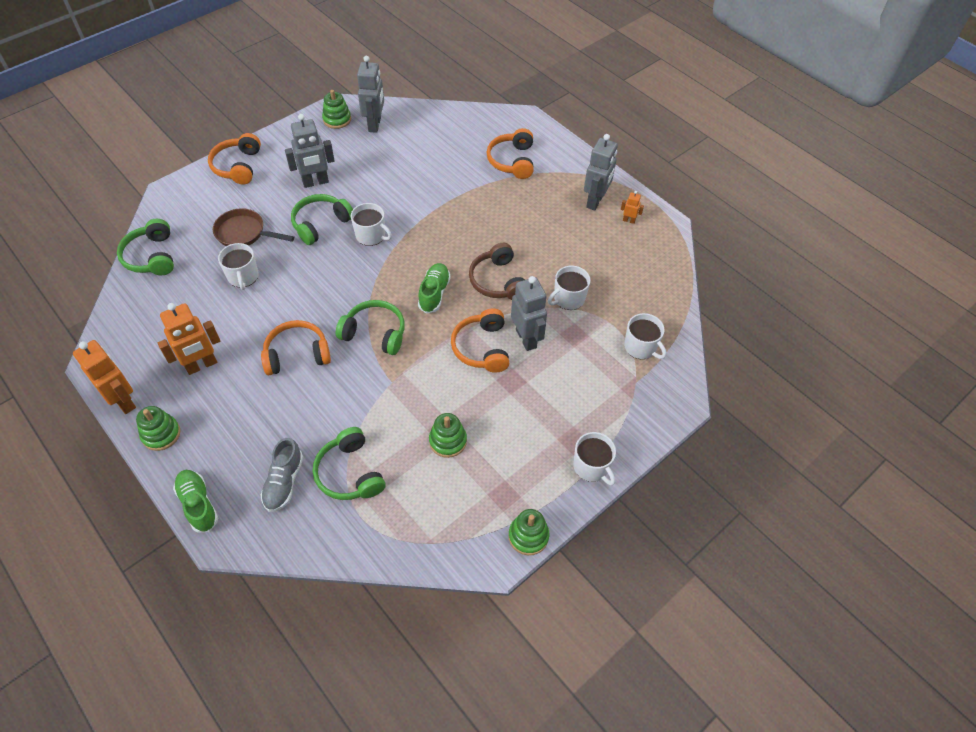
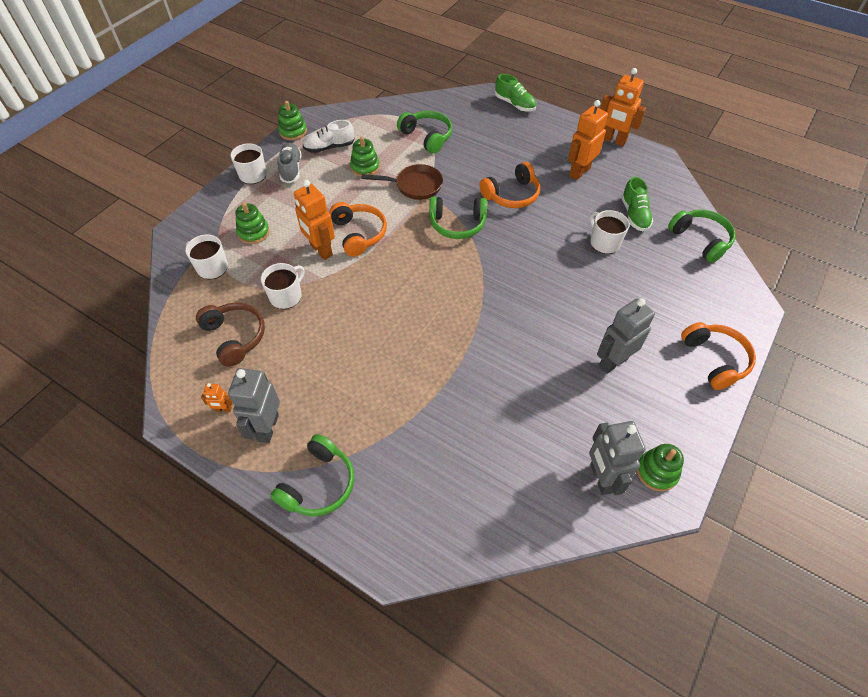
camera: 165 degrees right, 0 degrees up
green stacking toy [136,406,181,451] -> green stacking toy moved to [235,202,270,244]
brown pan [213,208,294,246] -> brown pan moved to [362,164,443,200]
grey shoe [260,438,303,512] -> grey shoe moved to [278,143,301,183]
green headphones [291,194,353,245] -> green headphones moved to [271,434,355,516]
white mug [351,203,392,246] -> none
green shoe [418,263,451,313] -> green shoe moved to [621,177,653,231]
brown headphones [469,243,525,300] -> brown headphones moved to [196,303,265,367]
orange headphones [487,128,534,179] -> none
grey robot [511,276,547,351] -> orange robot [294,180,335,260]
none -> white shoe [303,120,355,153]

